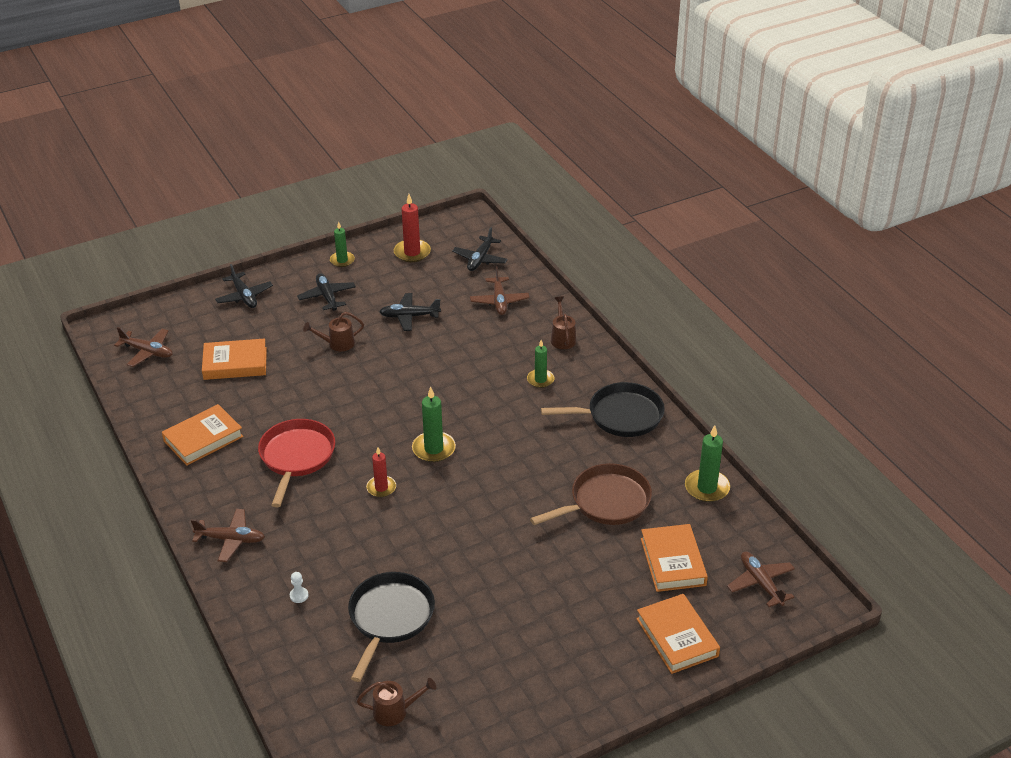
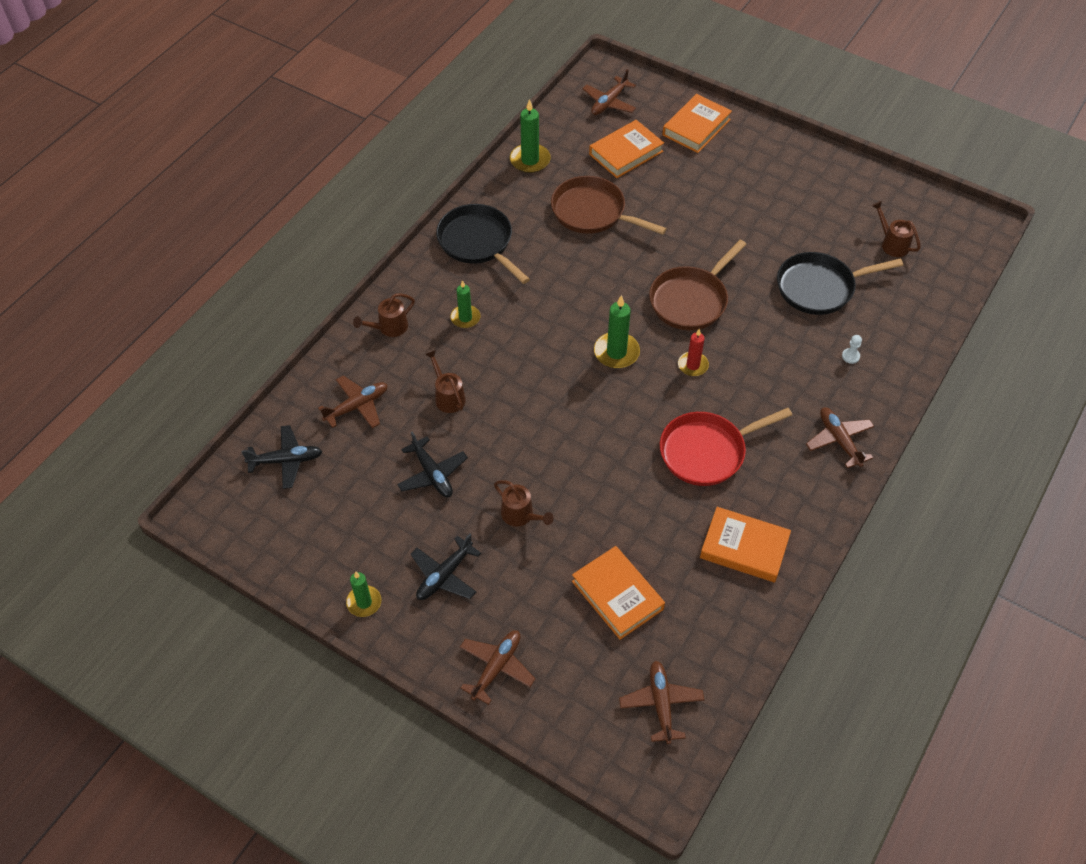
camera: 120 degrees left, 15 degrees up
black plane [215,264,273,308] -> brown plane [460,630,535,705]
red candle [394,194,431,262] -> none
none -> brown watering can [425,350,466,413]
none -> brown pan [649,240,747,330]

